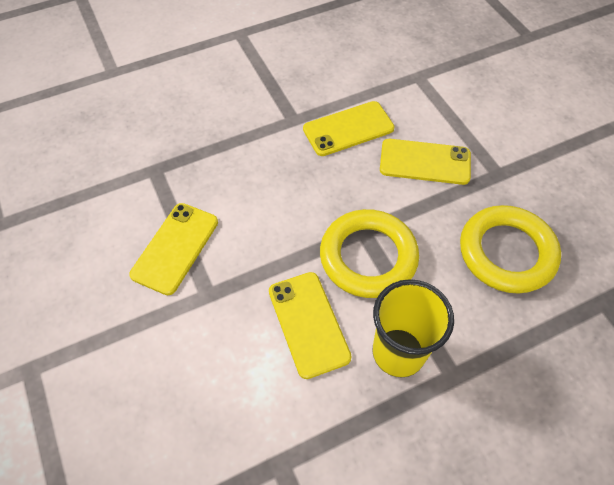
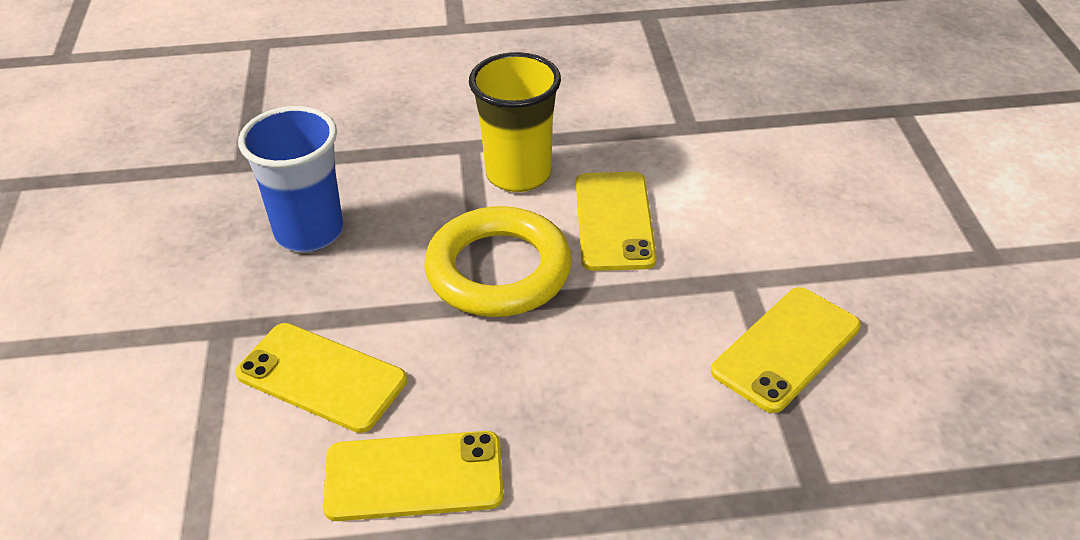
camera: 160 degrees left, 15 degrees down
yellow ring [460,205,561,294] -> blue cup [238,106,343,252]

